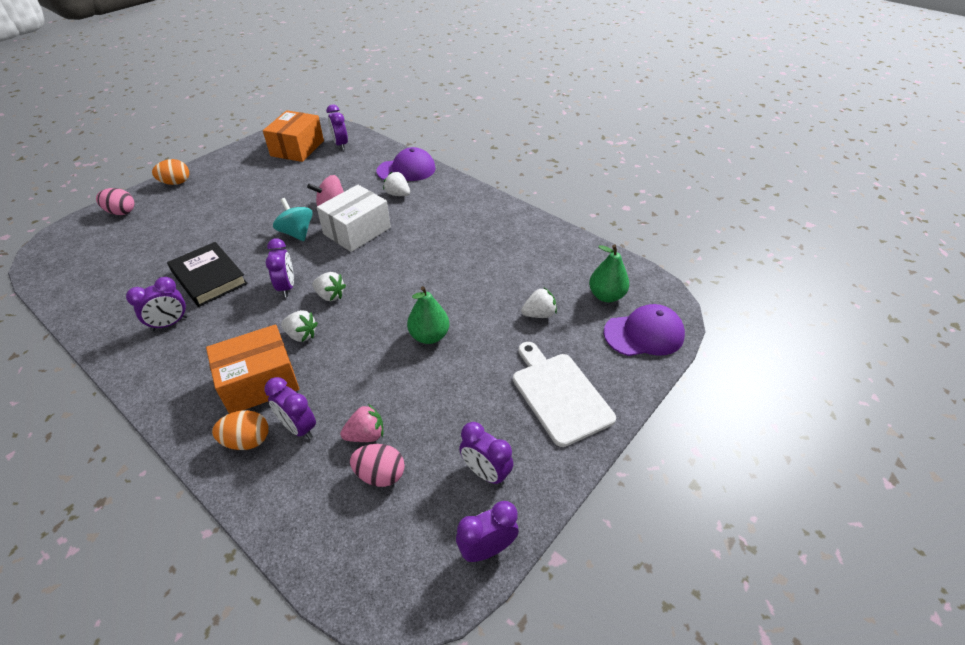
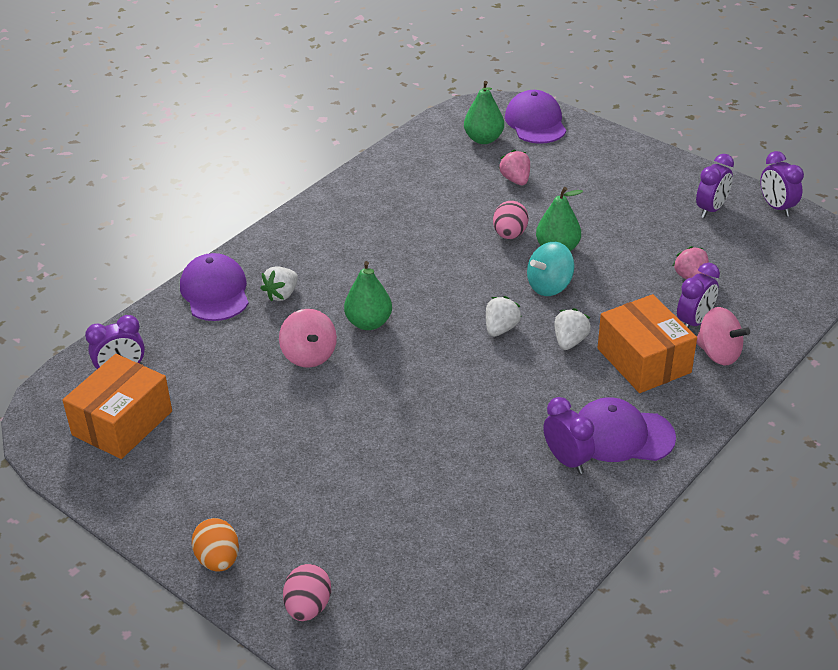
camera: 90 degrees left, 5 degrees down
black book [167,242,248,307] -> none
orange egg [212,410,269,450] -> pink spinning top [696,307,750,365]
orange box [263,110,324,162] -> orange box turned 75 degrees counterclockwise [62,354,172,459]
purple clock [266,238,294,297] -> none
turquoise spinning top [273,198,313,241] -> turquoise spinning top moved to [527,242,575,296]
white box [317,185,391,252] -> green pear [344,261,392,330]
pink egg [350,444,405,487] -> pink egg moved to [493,201,529,239]
white cutting board [513,342,616,447] -> none
white strawberry [521,288,557,318] -> pink strawberry [499,149,530,185]
none -> purple cap [578,397,676,462]

